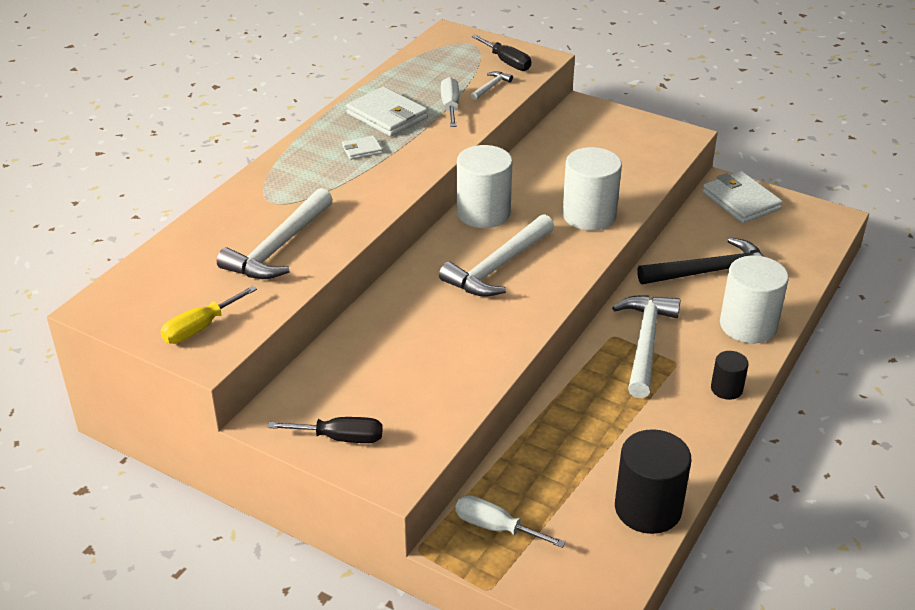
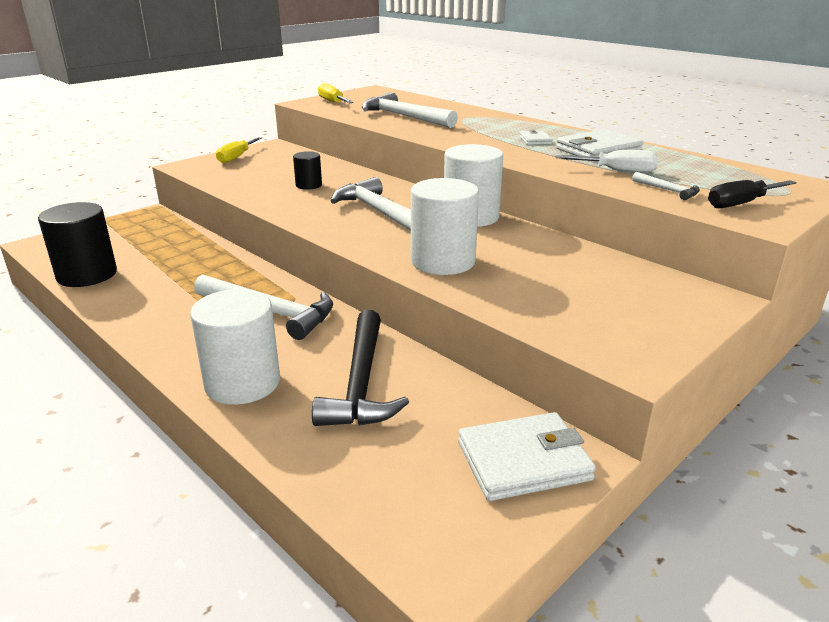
camera: 105 degrees right, 10 degrees down
black screwdriver [268,417,383,443] -> yellow screwdriver [216,137,263,164]
white screwdriver [455,495,566,548] -> none
black cylinder [711,351,749,400] -> black cylinder moved to [293,151,322,190]

